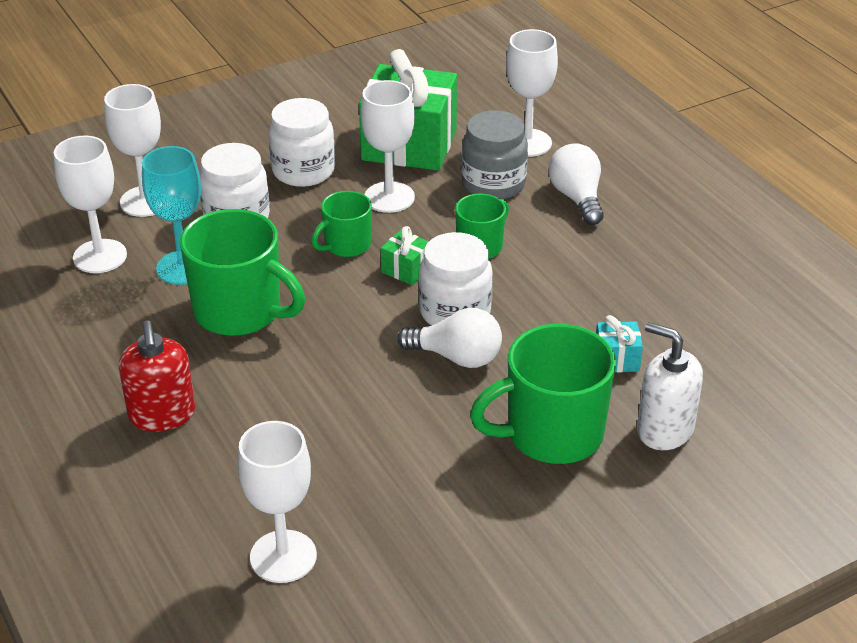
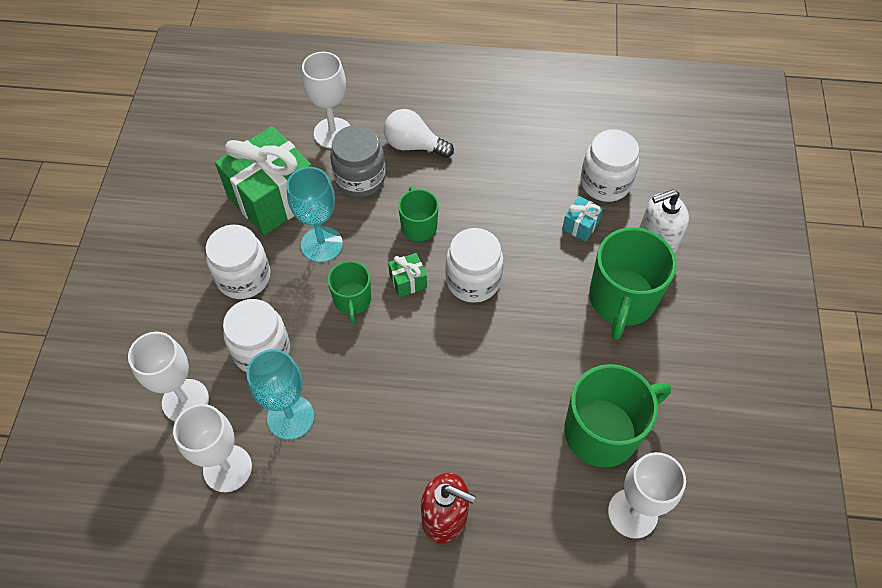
camera: 55 degrees left, 20 degrees up
green mug [180,209,305,336] -> green mug moved to [564,364,671,468]
white goblet [360,80,415,213] -> turquoise goblet [286,167,343,262]
white light bulb [397,308,502,368] -> none
none -> white jar [581,129,639,202]

